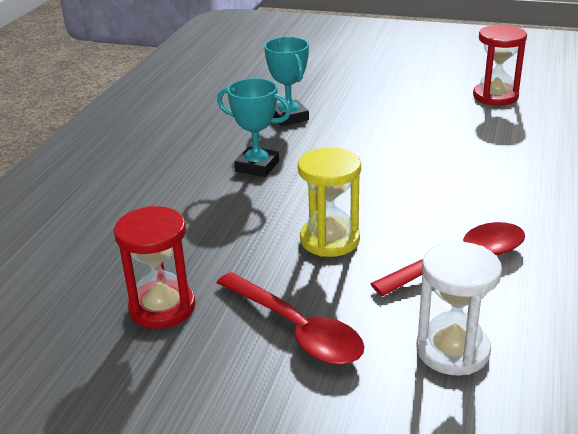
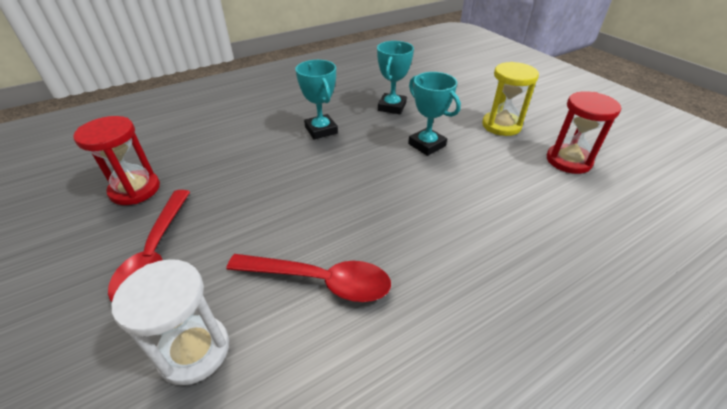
camera: 40 degrees right, 10 degrees up
yellow hourglass [298,147,361,257] -> yellow hourglass moved to [482,62,539,136]
none -> turquoise trophy [408,72,461,156]

